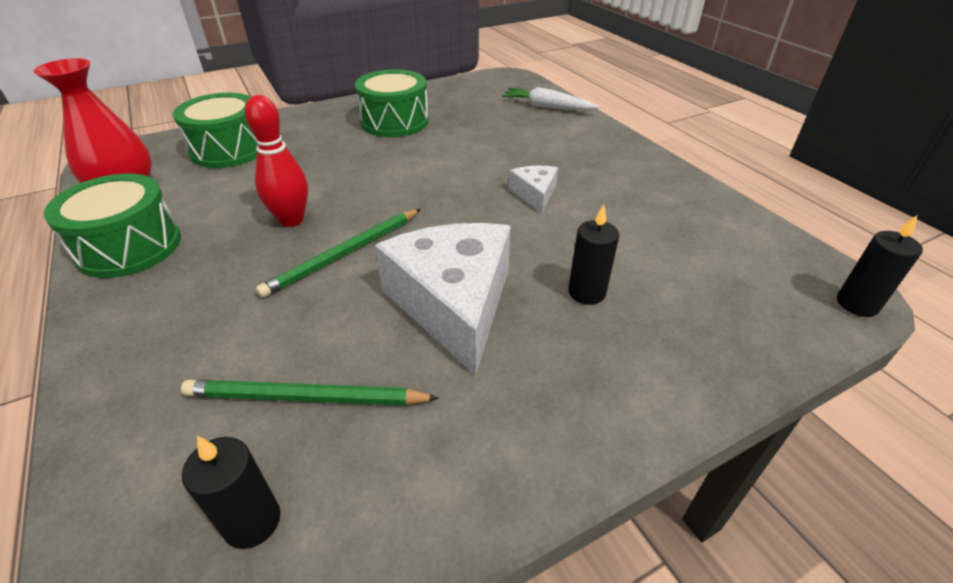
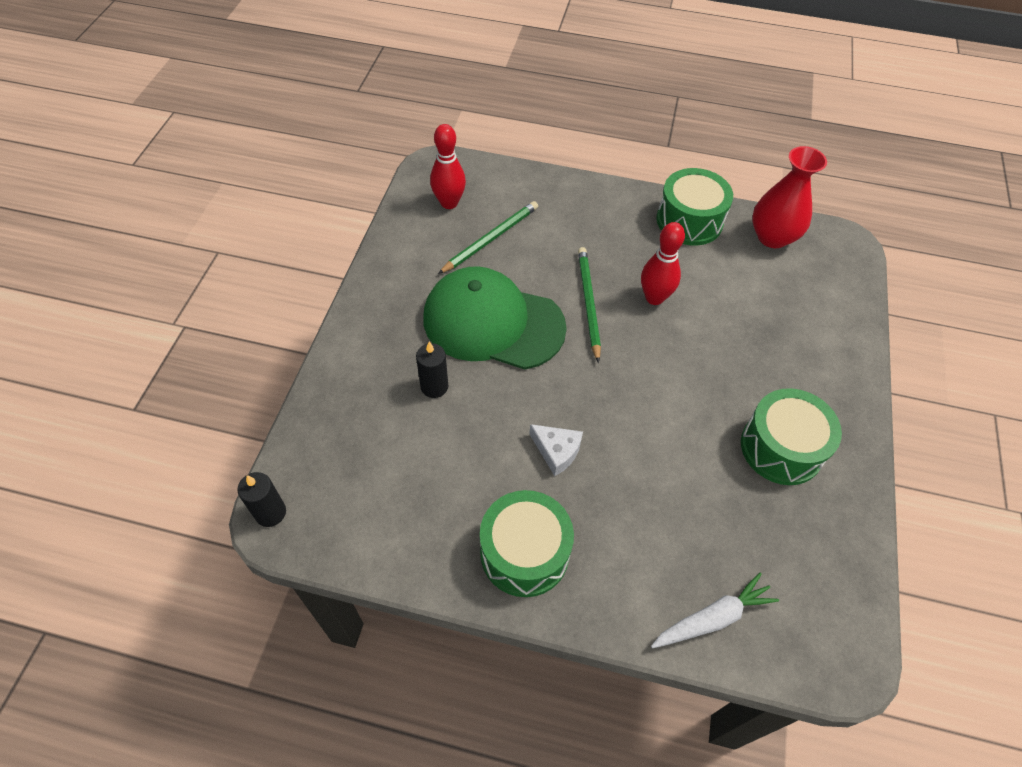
camera: 130 degrees right, 15 degrees up
green drum [173,93,258,168] -> green drum moved to [480,490,574,597]
black candle [182,436,280,549] -> red bowling pin [430,124,466,209]
white cheese [375,223,511,376] -> green cap [423,266,567,370]

